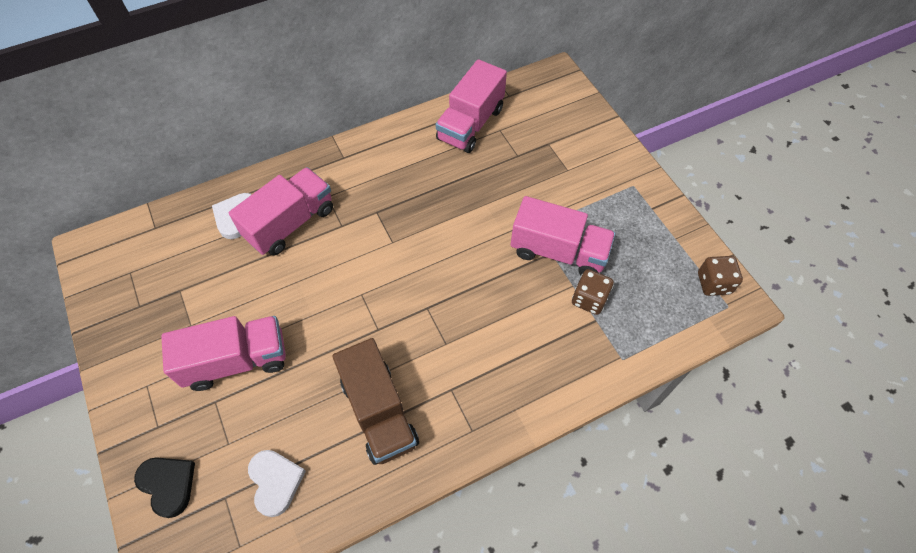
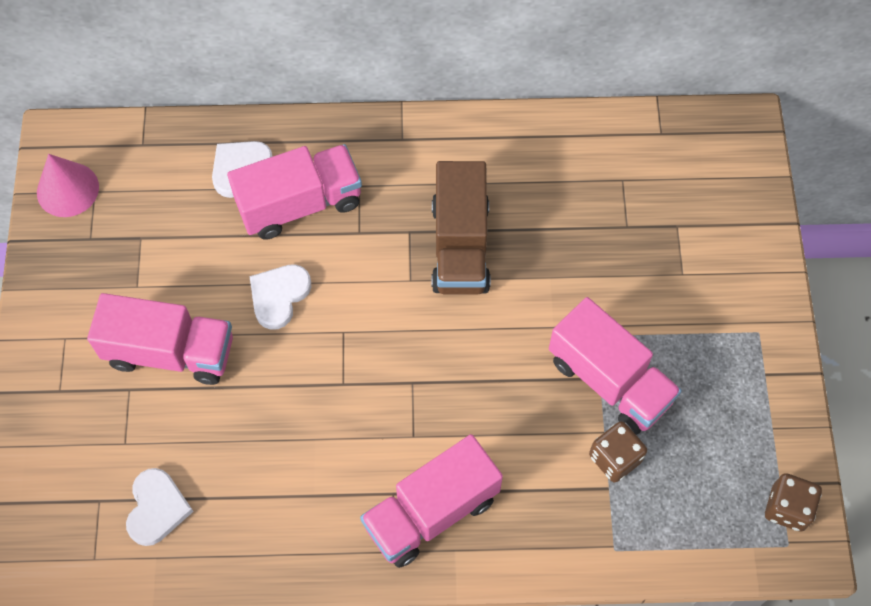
camera: 25 degrees right, 5 degrees up
black heart [134,457,195,518] -> none
brown truck [332,338,419,465] -> brown truck moved to [432,161,491,294]
pink truck [436,59,507,153] -> pink truck moved to [360,434,503,568]
none -> pink cone [37,154,99,217]
none -> white heart [249,264,311,330]

